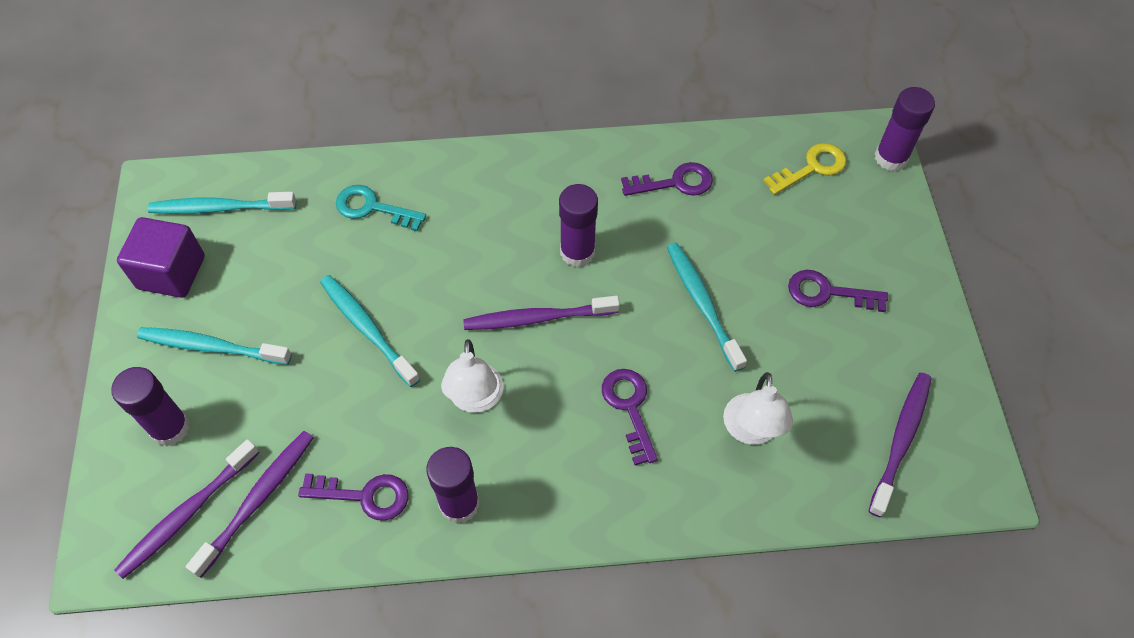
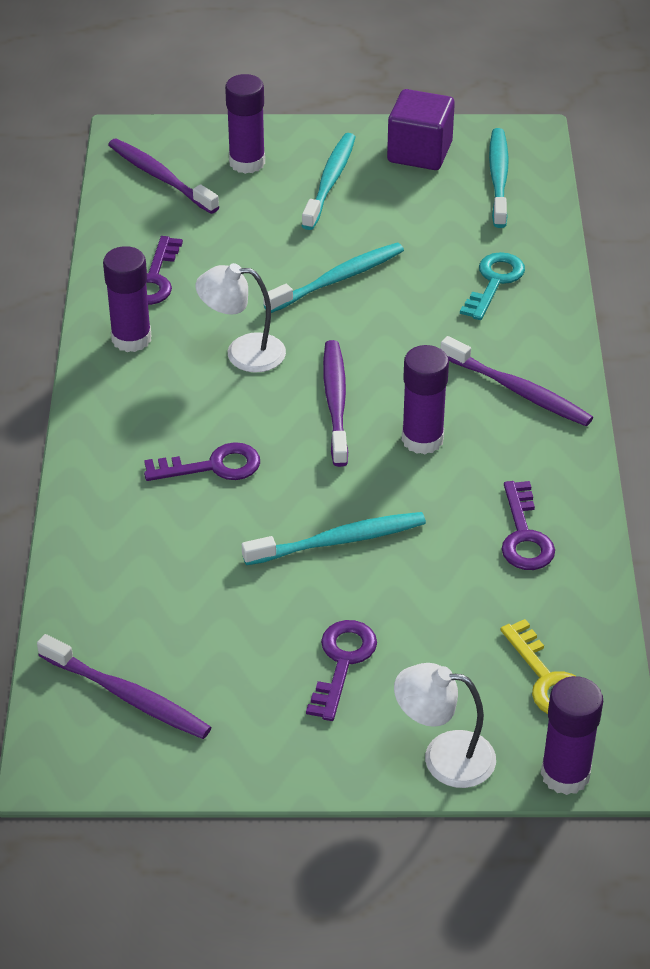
camera: 95 degrees right, 15 degrees down
purple toothbrush [186,431,314,578] -> purple toothbrush moved to [440,336,593,426]
white lamp [723,372,793,445] -> white lamp moved to [394,663,496,788]

